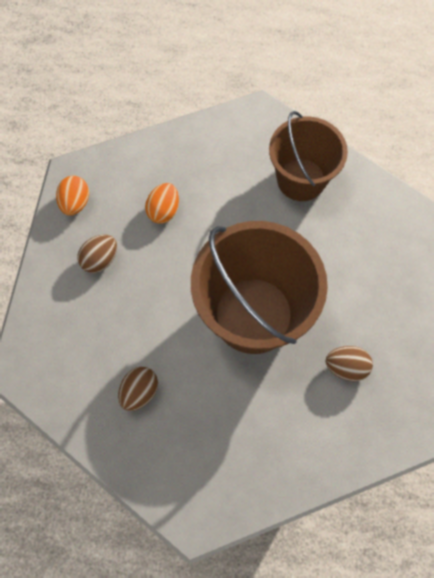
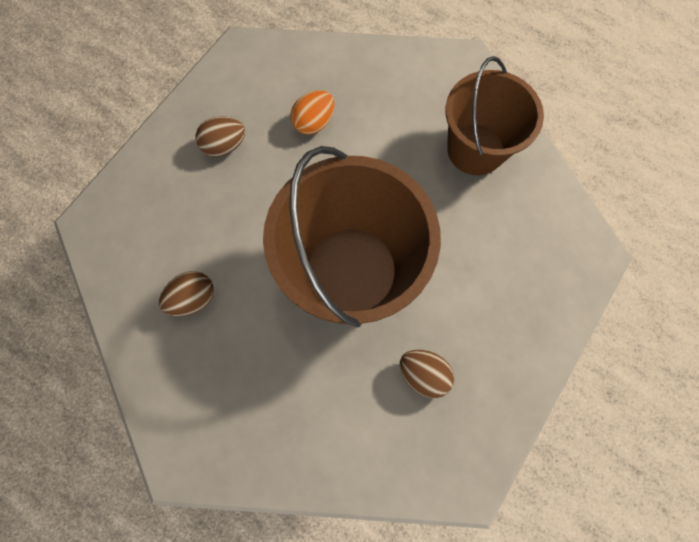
camera: 25 degrees right, 5 degrees up
orange egg [56,176,89,216] -> none

